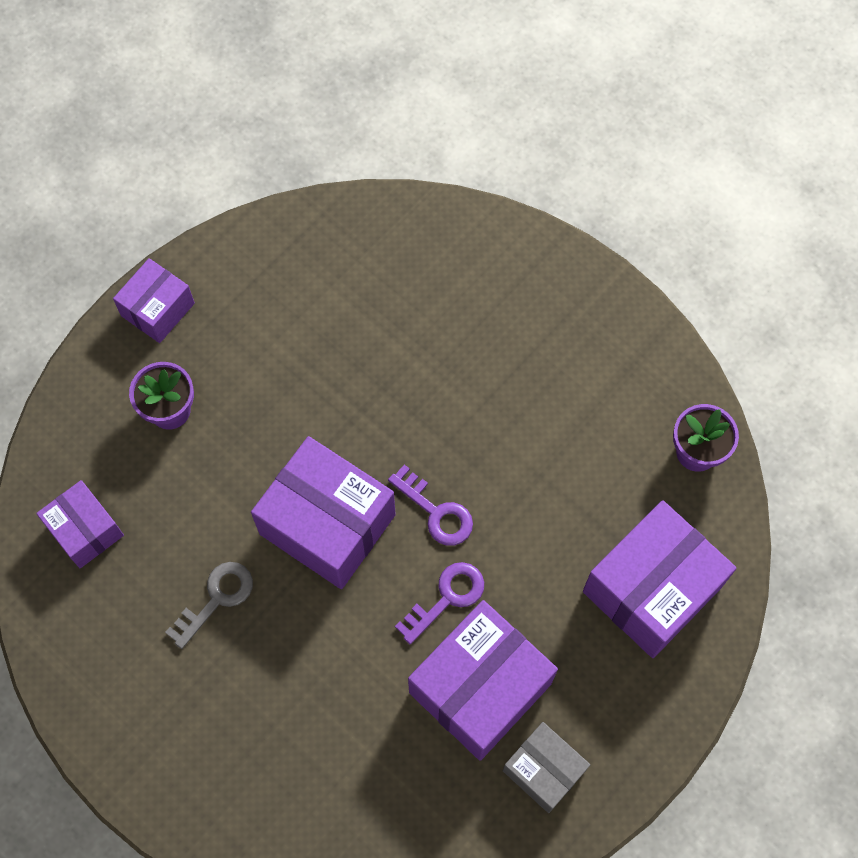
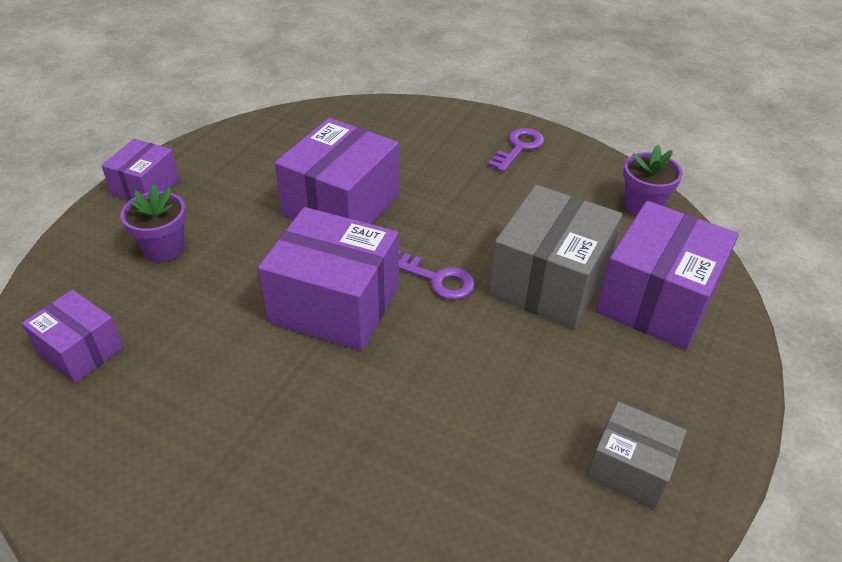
camera: 15 degrees left, 25 degrees down
grey key [165,562,253,649] -> none
purple key [395,562,484,644] -> purple key moved to [488,128,544,172]
purple box [408,600,558,761] -> purple box moved to [275,118,399,224]
none -> grey box [489,185,622,329]

